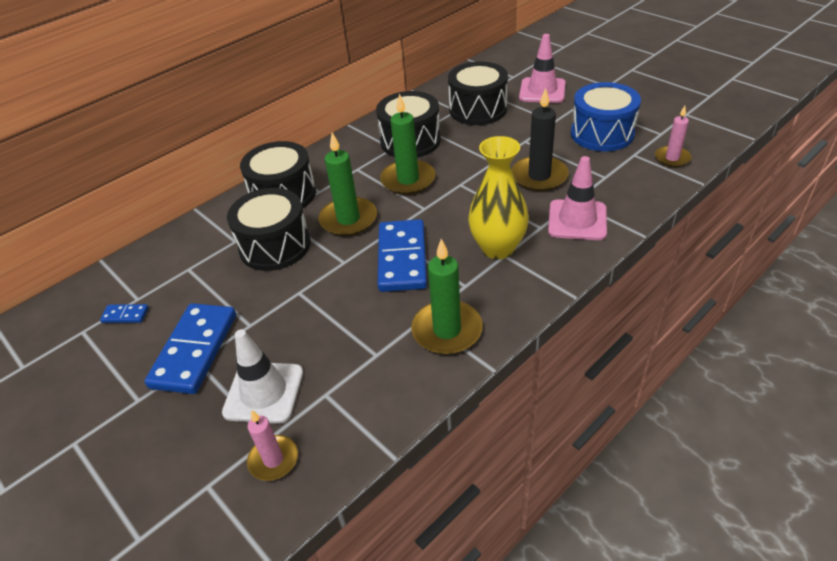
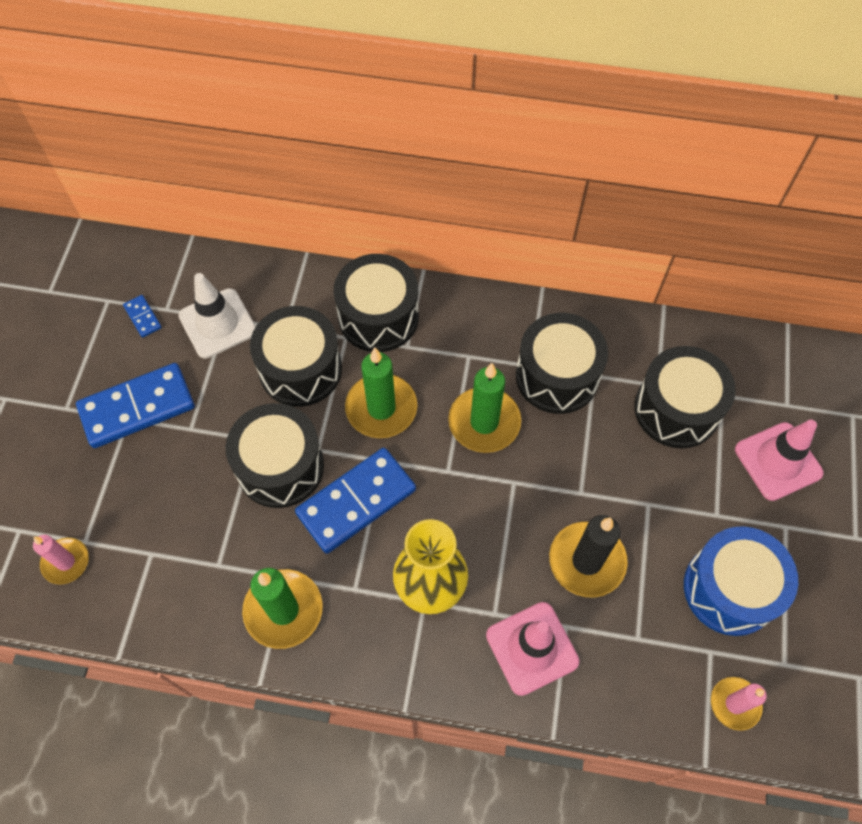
camera: 50 degrees right, 20 degrees up
white traffic cone [222,329,303,424] -> white traffic cone moved to [178,273,256,359]
none -> black drum [226,403,324,508]

